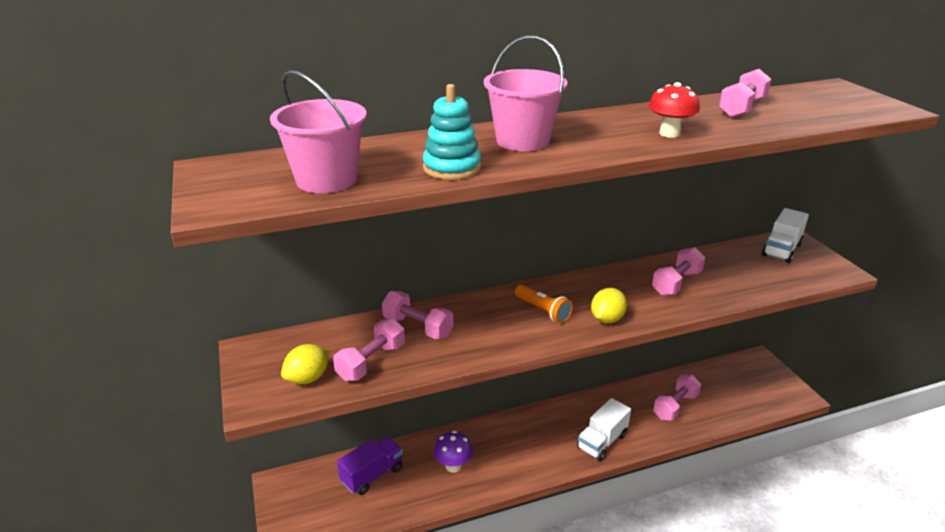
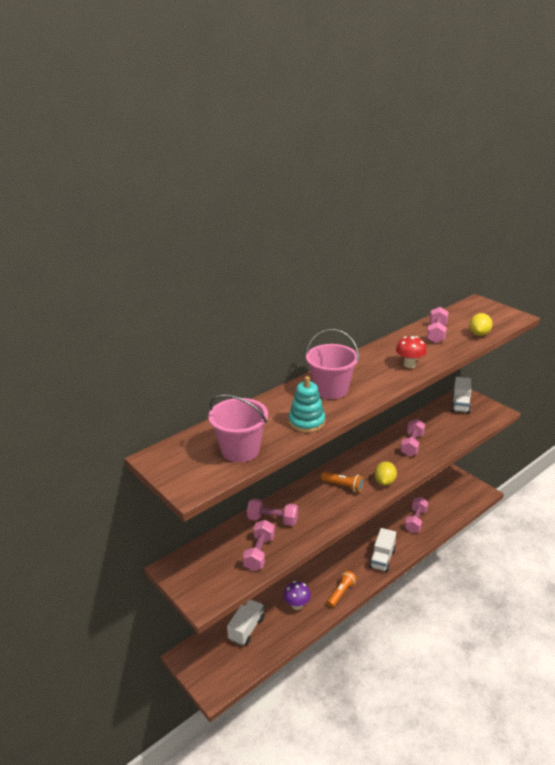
camera: 20 degrees left, 0 degrees up
yellow lemon [281,344,330,384] -> yellow lemon moved to [469,313,492,336]
purple truck [337,437,403,495] -> white truck [227,600,265,646]
none -> orange flashlight [327,571,357,608]

